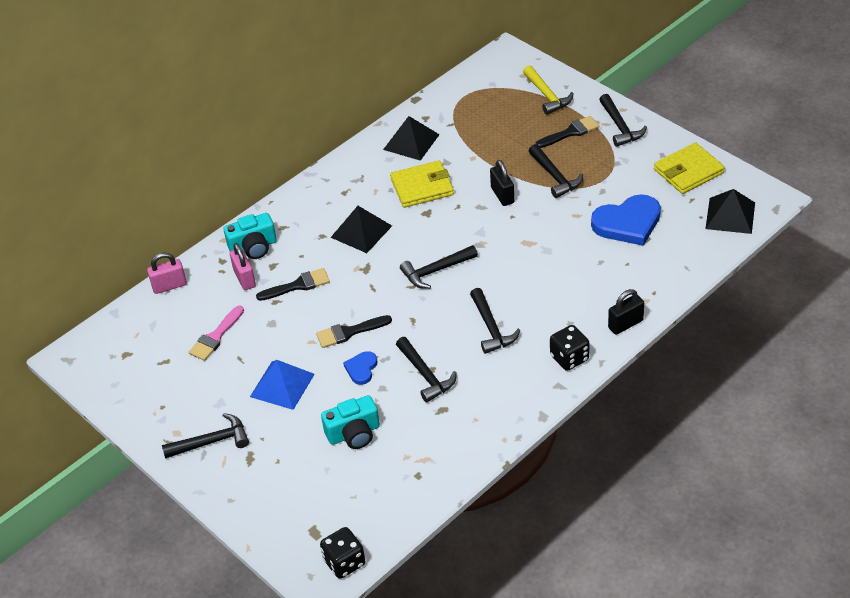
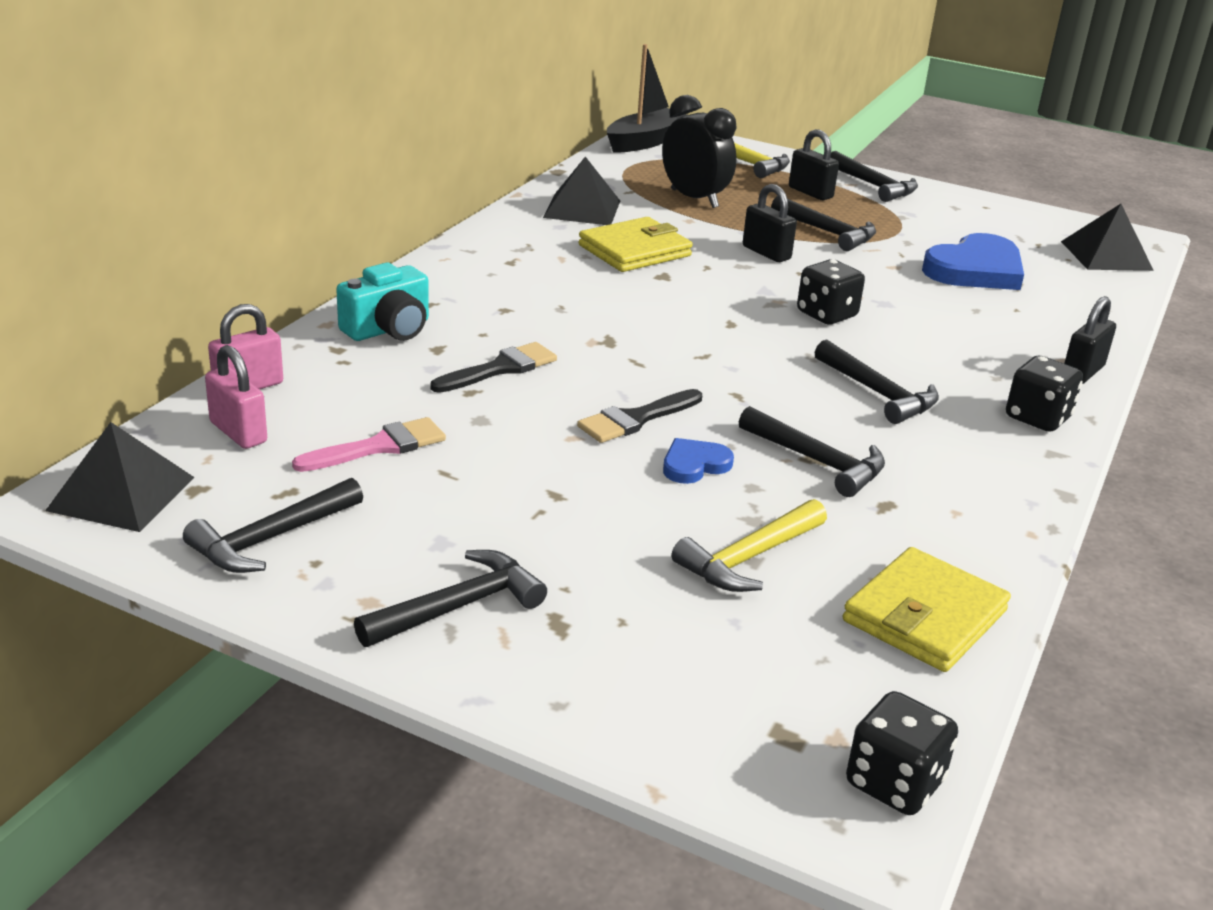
camera: 25 degrees left, 15 degrees down
pink brush [189,305,244,361] -> pink brush turned 135 degrees counterclockwise [292,417,446,472]
pink padlock [230,243,256,290] -> pink padlock moved to [205,345,267,449]
blue pyramid [250,360,315,410] -> none
turquoise camera [321,395,380,449] -> yellow hammer [671,499,827,592]
black pyramid [330,206,392,253] -> black pyramid moved to [45,422,194,532]
blue heart [343,351,377,385] -> blue heart turned 60 degrees clockwise [663,438,734,484]
black hammer [400,245,478,289] -> black hammer moved to [183,478,363,573]
black brush [535,116,600,148] -> black padlock [789,129,839,200]
yellow wallet [654,142,725,194] -> yellow wallet moved to [842,547,1011,672]
none -> black boat [607,44,687,152]
none -> black clock [662,95,737,208]
none -> black dice [797,259,865,325]

